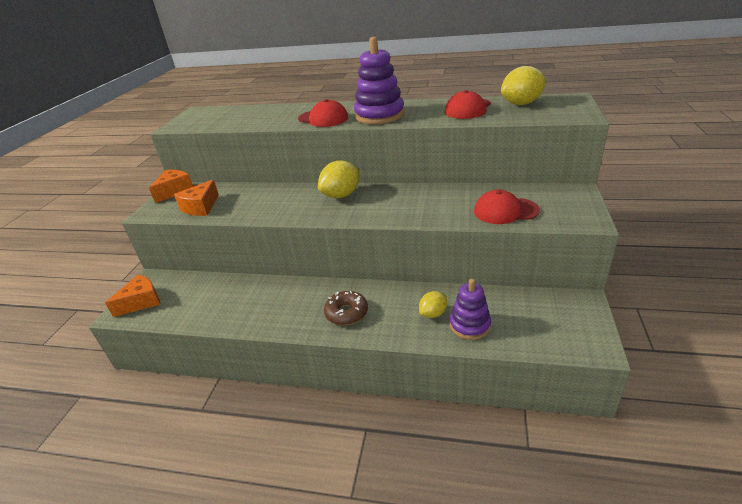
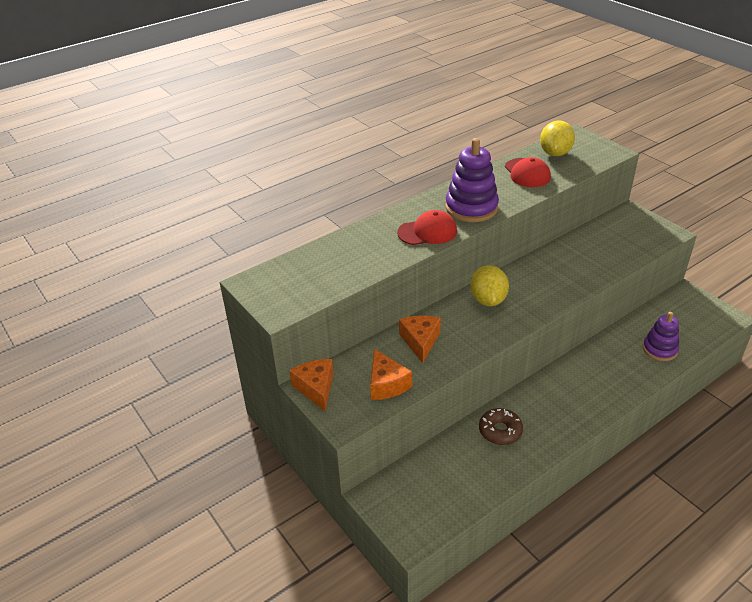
camera: 50 degrees left, 5 degrees up
orange cheese [105,274,160,317] -> orange cheese moved to [399,315,441,363]
brown donut [324,291,368,325] -> brown donut moved to [479,408,523,445]
yellow lemon [419,291,447,318] -> none
red cap [474,189,540,224] -> none

